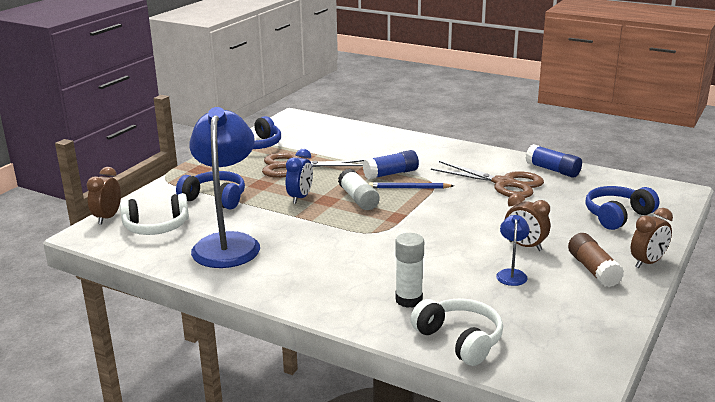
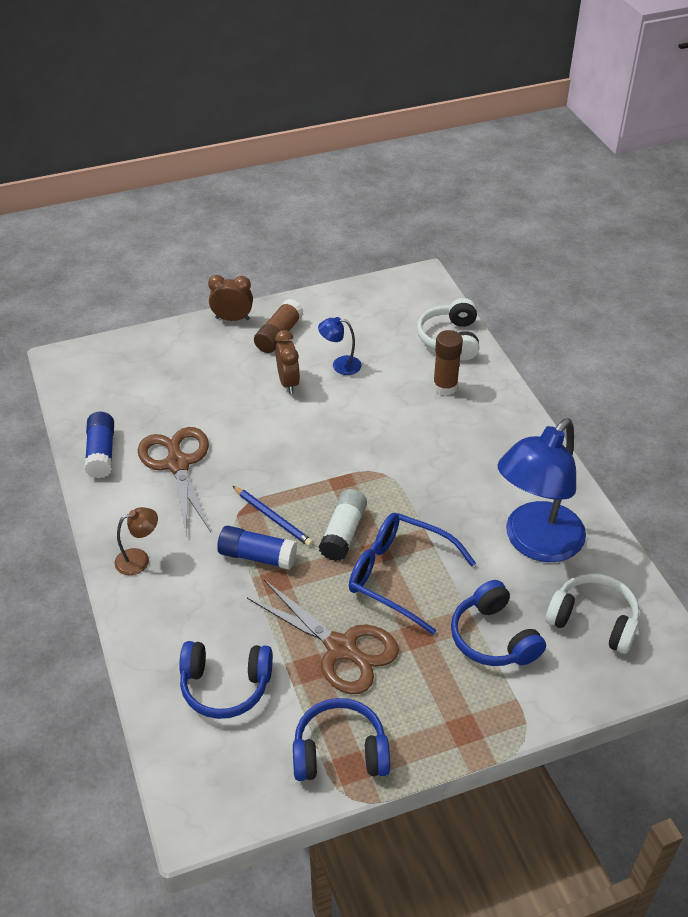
camera: 140 degrees left, 20 degrees up
brown clock [87,167,121,225] -> none
blue clock [286,149,313,204] -> blue glasses [349,513,476,635]
white glue stick [395,233,424,308] -> brown glue stick [433,330,463,395]
blue lamp [496,215,530,286] -> blue lamp turned 45 degrees clockwise [318,317,362,375]
blue headphones [585,186,659,230] -> blue headphones moved to [179,641,273,719]
none -> brown lamp [114,507,158,575]

